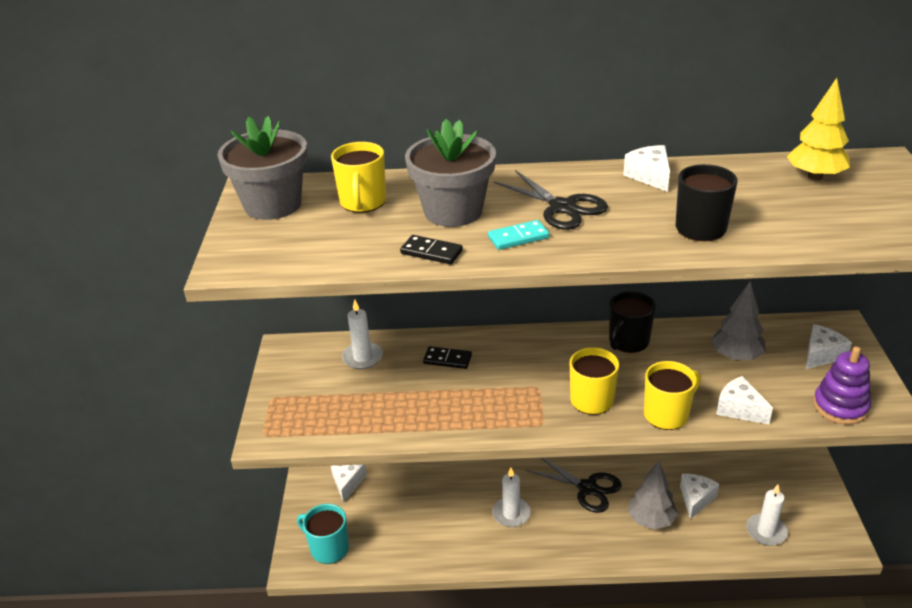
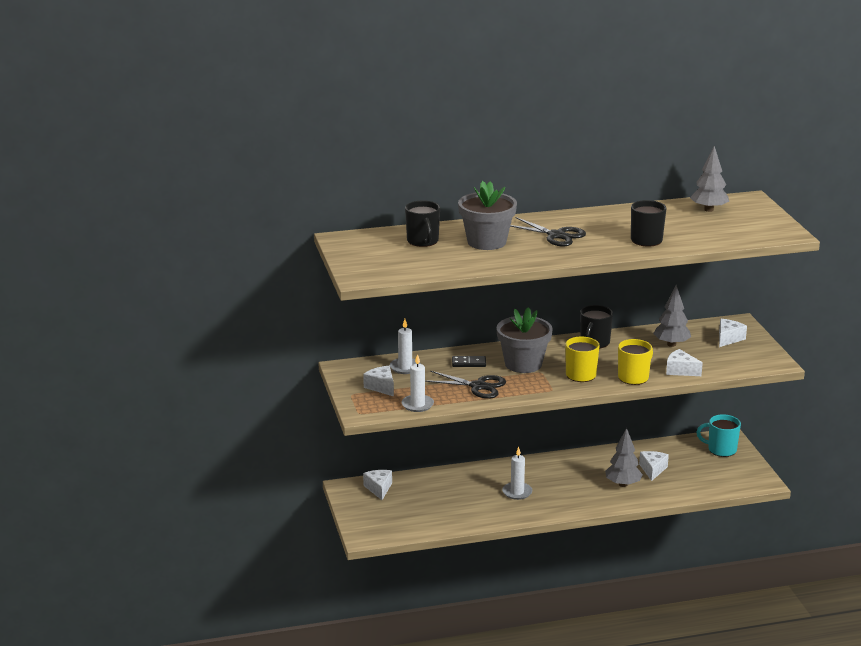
camera: 15 degrees left, 10 degrees down
grey flower pot [217,116,307,220] -> grey flower pot moved to [496,307,553,373]
turquoise mug [297,504,349,564] -> turquoise mug moved to [697,415,741,457]
yellow mug [331,142,386,213] -> black mug [405,200,440,247]
black domino [400,235,463,264] -> none
turquoise domino [488,220,549,250] -> none
black scissors [526,458,622,513] -> black scissors moved to [425,371,506,399]
white cheese [623,145,670,192] -> white cheese moved to [363,366,394,397]
white candle [746,484,788,546] -> white candle moved to [402,354,434,412]
yellow tree [787,78,850,180] -> grey tree [690,146,729,212]
purple stacking toy [813,346,871,425] -> none

